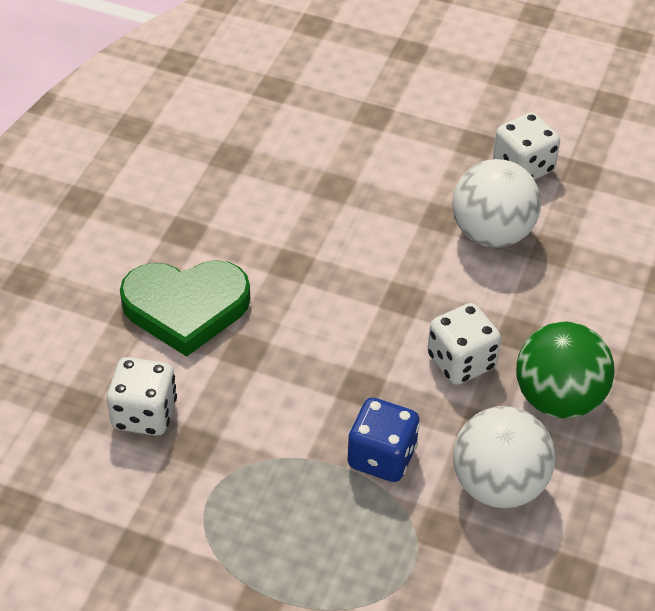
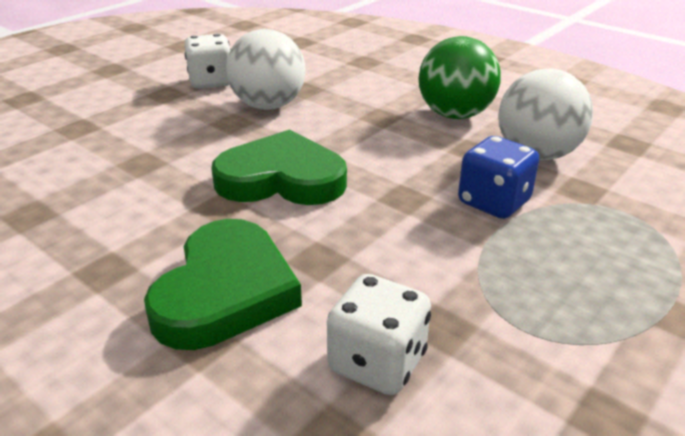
camera: 70 degrees left, 15 degrees down
white dice [427,303,501,385] -> none
none -> green heart [212,129,347,205]

